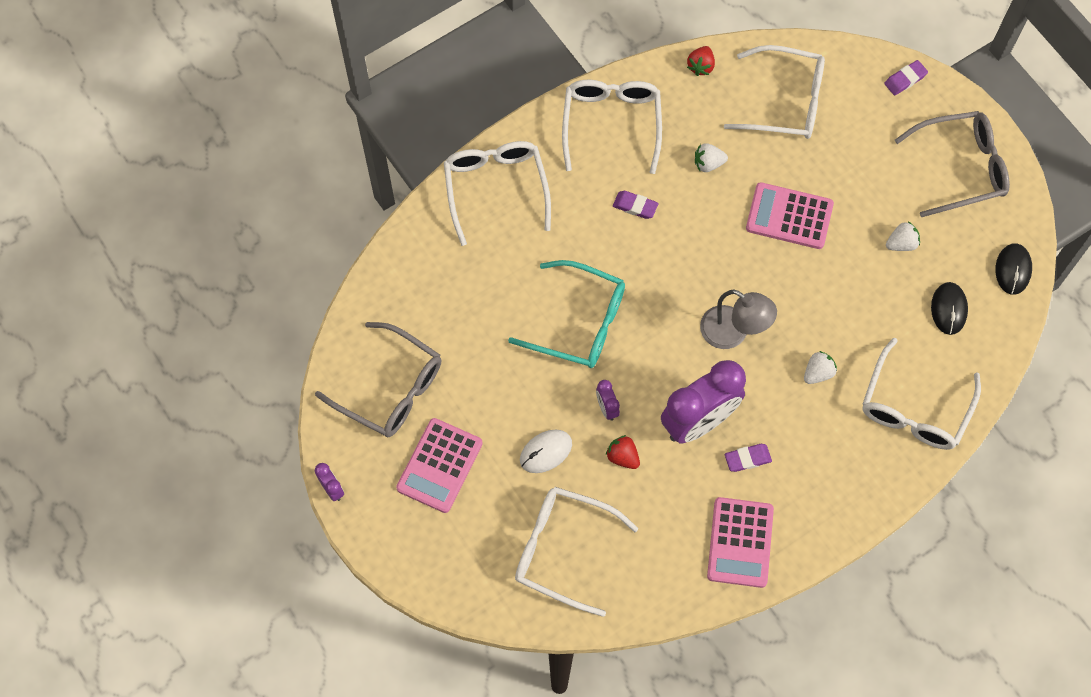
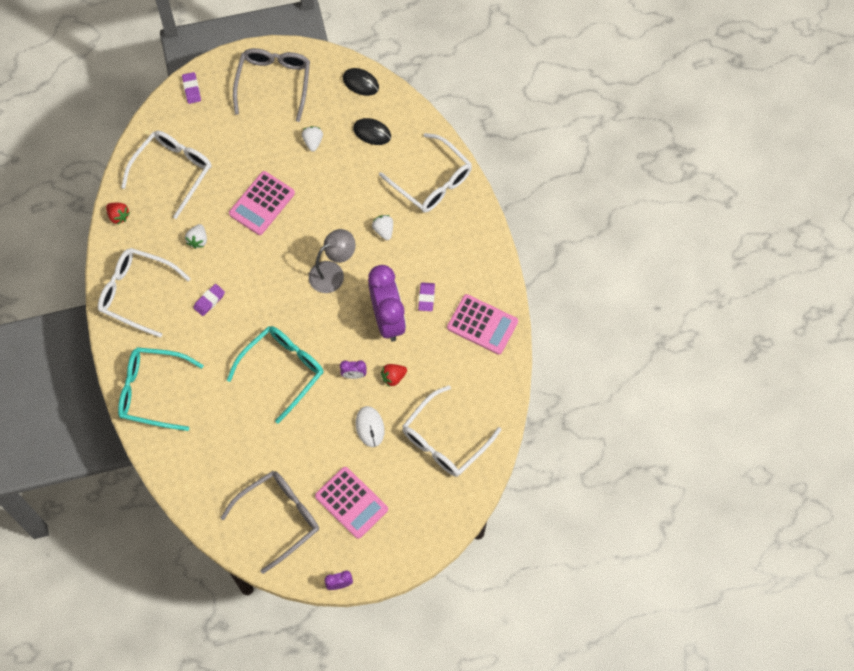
camera: 70 degrees left, 0 degrees up
white glasses [444,141,551,246] -> turquoise glasses [118,347,204,431]

